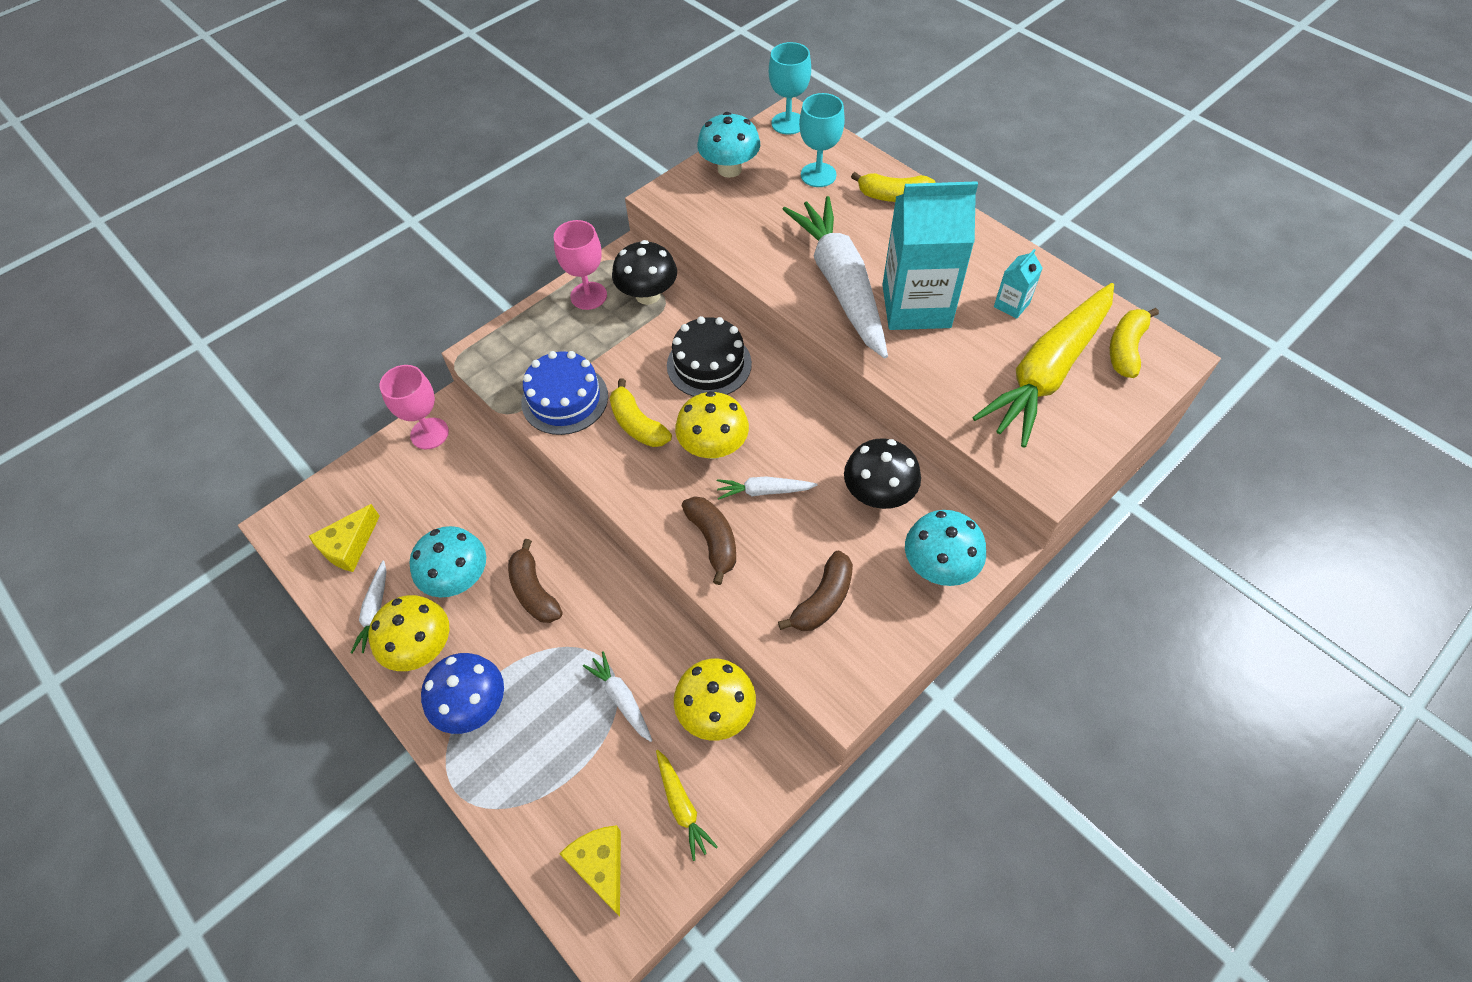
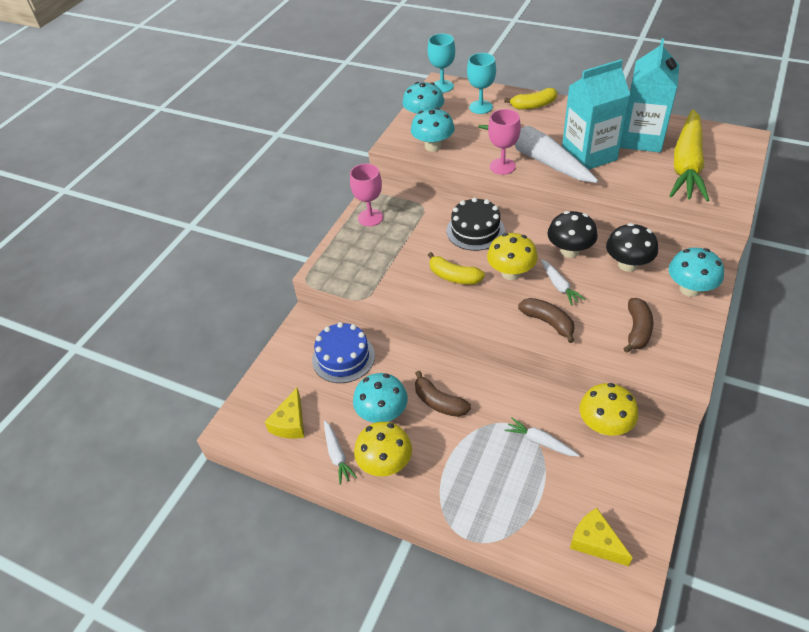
camera: 20 degrees left, 10 degrees down
pink goblet [379,365,449,449] -> pink goblet moved to [488,109,521,175]
blue mushroom [421,653,504,734] -> none
blue cake [521,351,608,435] -> blue cake moved to [312,322,375,383]
black mushroom [612,240,677,305] -> black mushroom moved to [547,211,598,258]
yellow carrot [656,750,718,861] -> none
white carrot [717,476,817,500] -> white carrot turned 90 degrees counterclockwise [541,259,585,305]
turquoise carton [994,249,1043,319] -> turquoise carton [620,38,679,152], size x2.34
yellow banana [1110,308,1159,378] -> none
none -> turquoise mushroom [411,107,455,152]

